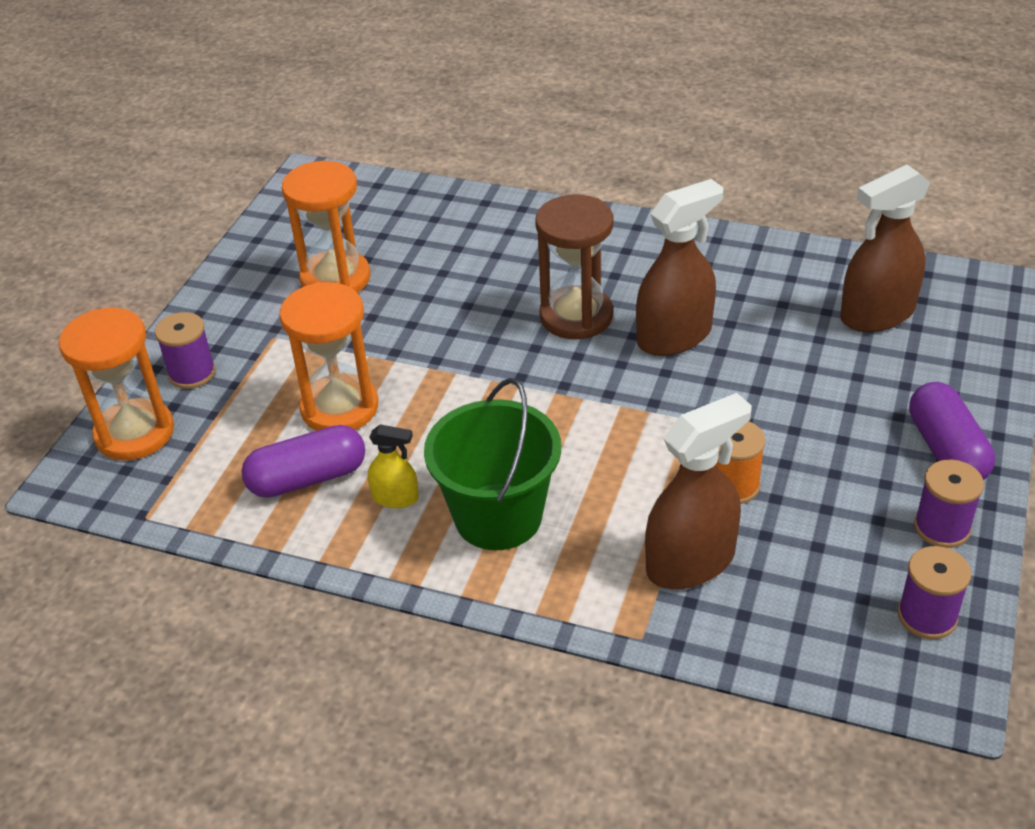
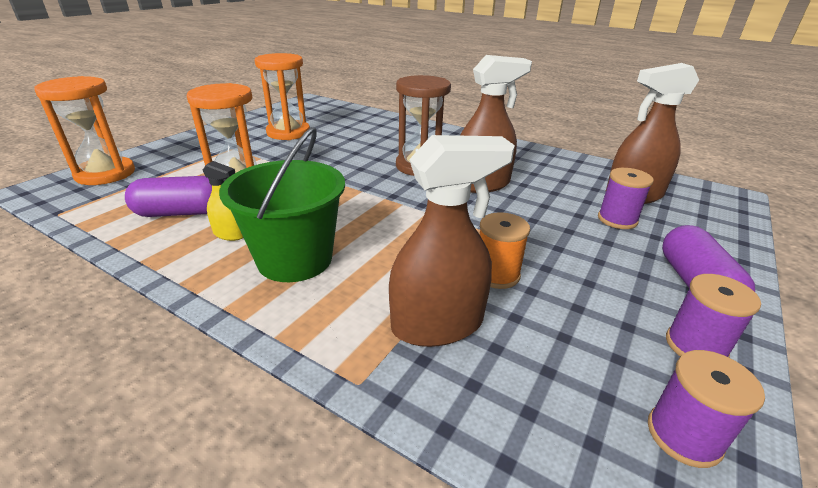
camera: 10 degrees right, 10 degrees down
purple spool [155,312,216,389] -> purple spool moved to [598,168,654,229]

